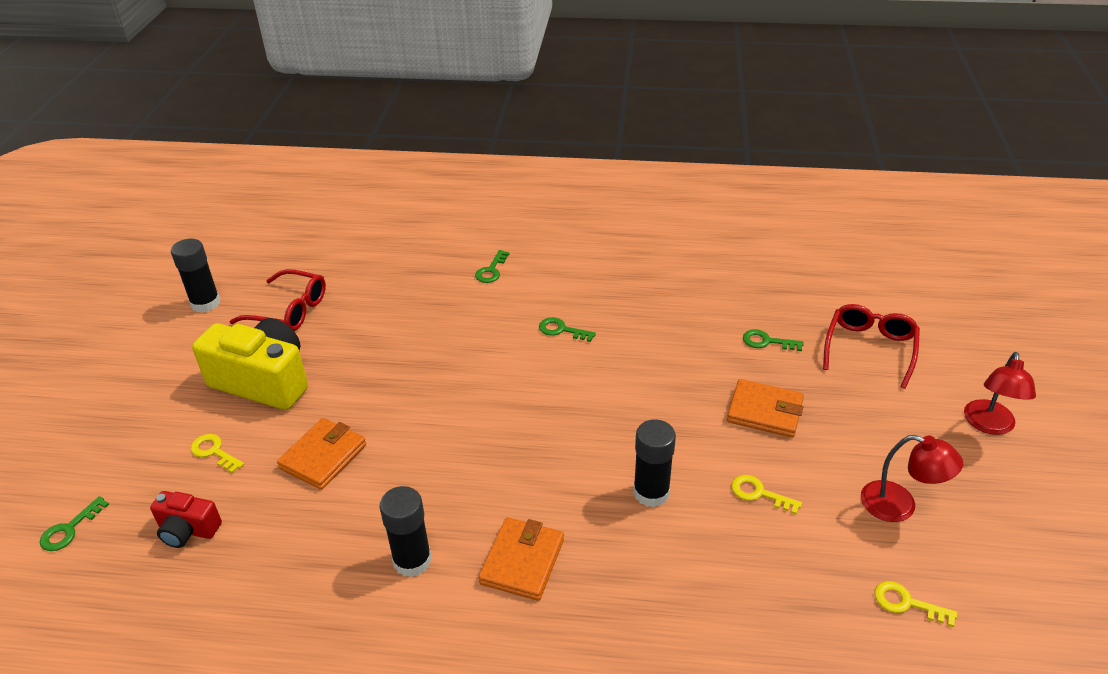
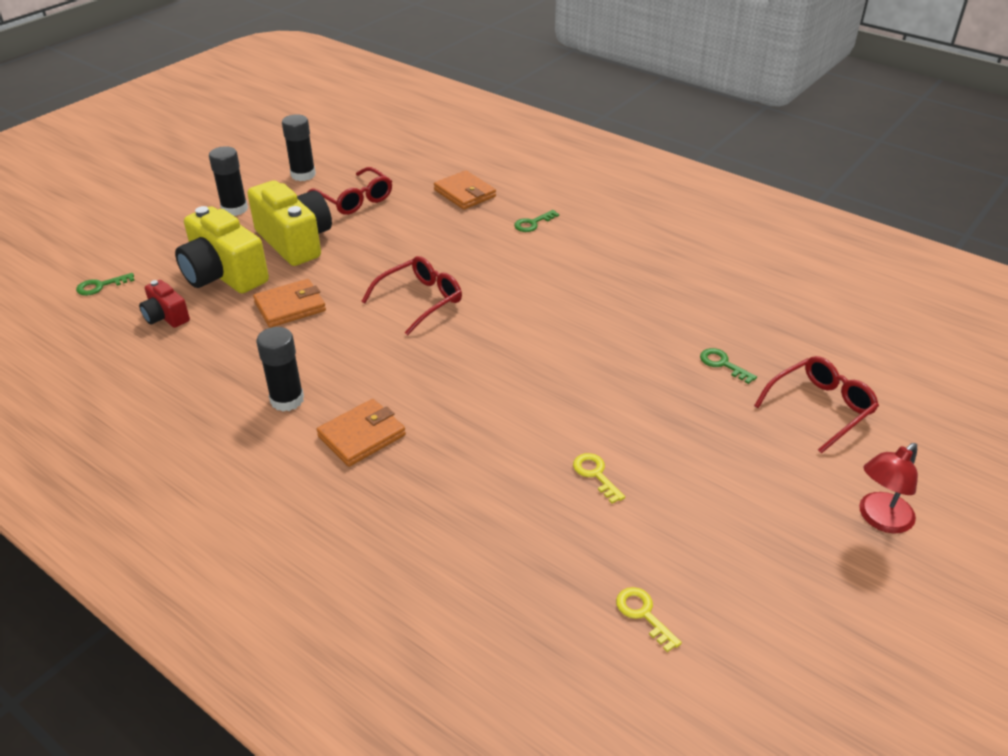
camera: 30 degrees right, 0 degrees up
yellow key [191,434,244,473] -> yellow camera [175,206,269,293]
green key [539,317,596,342] -> none
black glue stick [633,419,676,507] -> black glue stick moved to [209,146,248,216]
orange wallet [727,379,804,438] -> orange wallet moved to [434,170,496,210]
red lamp [861,435,963,522] -> none
none -> red glasses [361,256,462,335]

